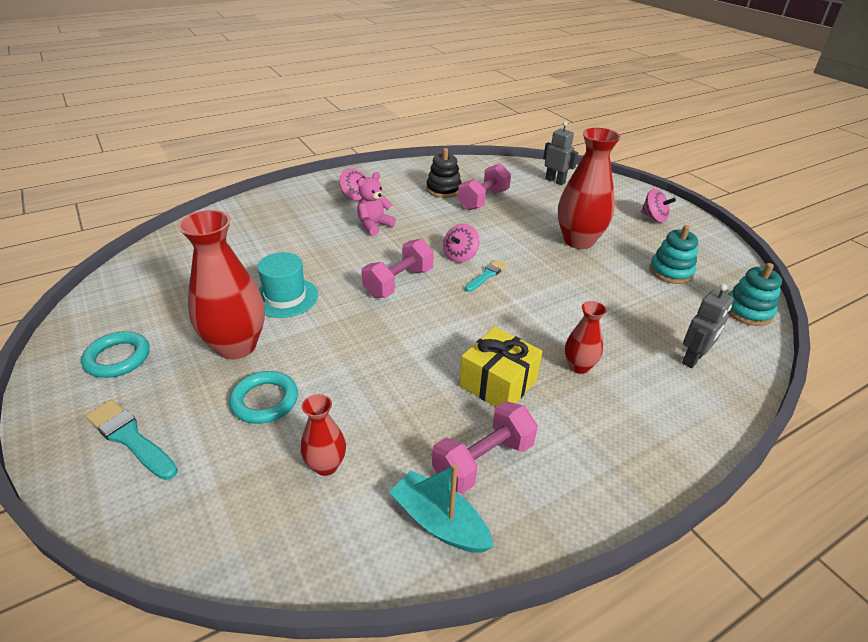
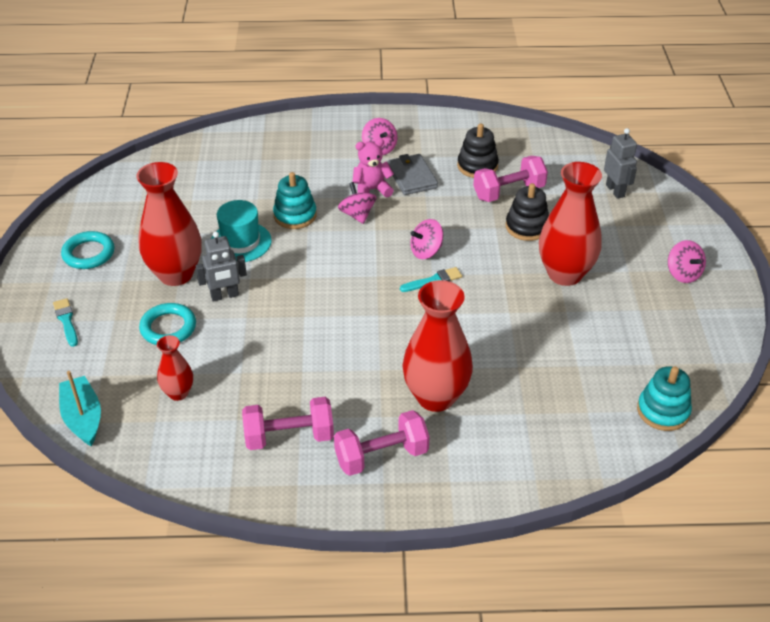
camera: 30 degrees right, 5 degrees up
turquoise brush [86,400,178,480] -> turquoise brush [53,298,78,347], size x0.66
pink dumbbell [362,239,434,298] -> pink dumbbell moved to [334,410,430,476]
turquoise boat [389,464,494,553] -> turquoise boat moved to [59,371,101,446]
yellow gift [459,327,543,407] -> none
red vase [565,301,606,374] -> red vase [403,280,473,412], size x1.94
turquoise stacking toy [649,225,698,284] -> turquoise stacking toy moved to [273,172,317,229]
grey robot [682,284,734,368] -> grey robot moved to [196,231,247,302]
none -> pink spinning top [338,182,377,224]
none -> grey wallet [387,154,438,195]
none -> black stacking toy [506,183,549,241]

